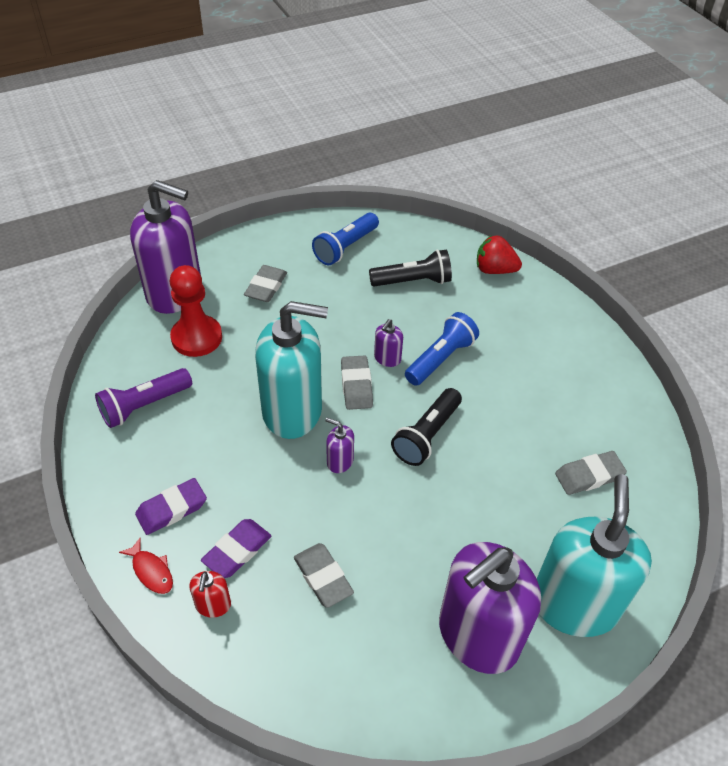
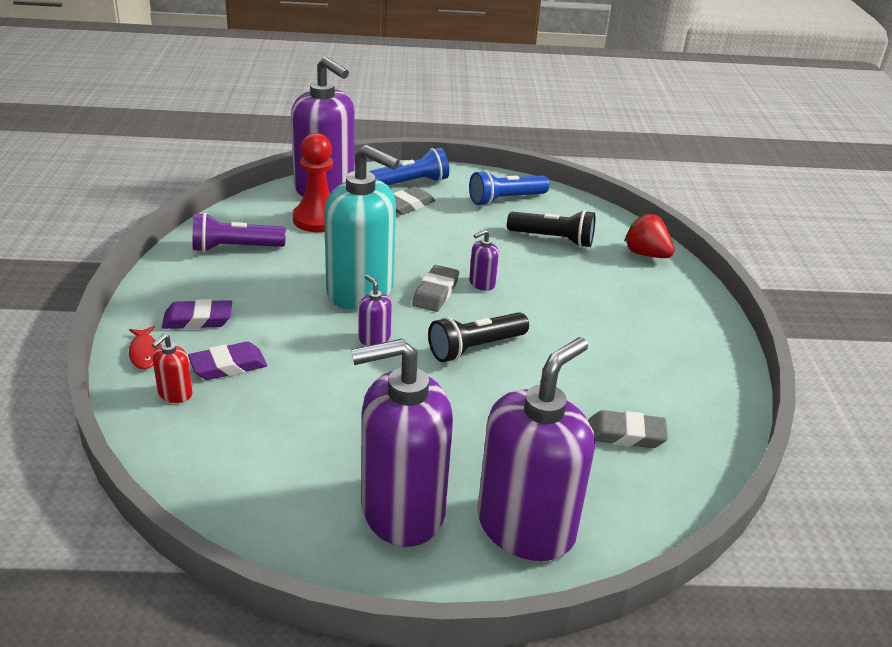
camera: 25 degrees right, 15 degrees down
grey eraser [294,543,354,608] -> none
blue flashlight [405,312,479,386] -> blue flashlight moved to [369,148,449,185]
turquoise soap dispenser [537,474,652,637] -> purple soap dispenser [478,337,595,561]

